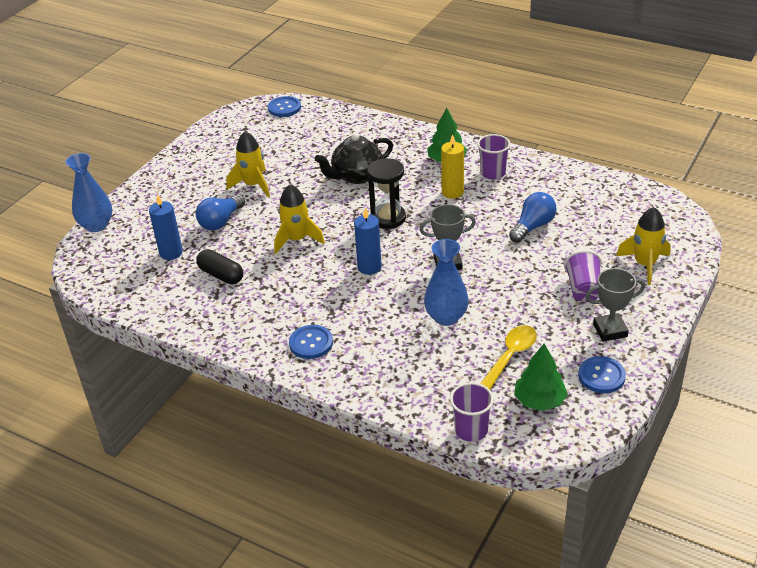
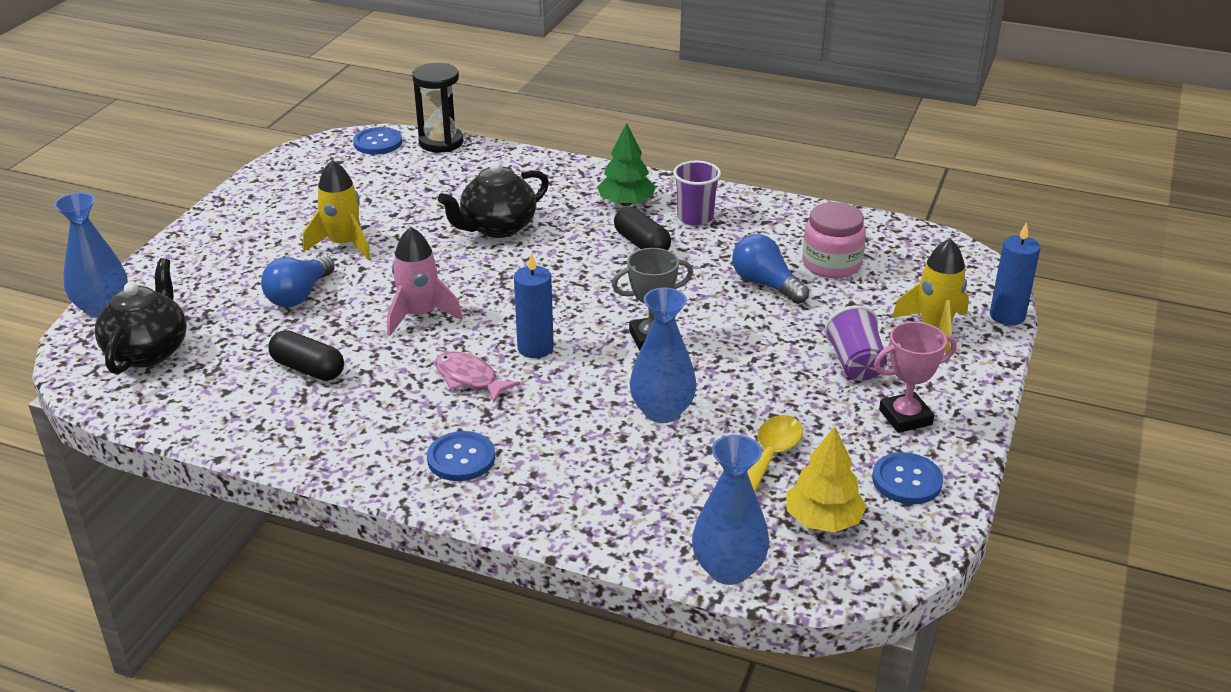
camera: 10 degrees left, 5 degrees down
blue candle [149,194,183,260] -> blue candle moved to [990,222,1040,325]
yellow rocket [274,184,325,254] -> pink rocket [387,227,463,336]
black hourglass [367,158,406,229] -> black hourglass moved to [412,63,463,153]
yellow candle [441,134,464,199] -> black capsule [614,206,671,250]
purple cup [450,382,494,442] -> blue vase [692,435,769,585]
blue light bulb [509,192,556,243] -> blue light bulb turned 75 degrees counterclockwise [732,234,809,304]
green tree [514,344,568,411] -> yellow tree [786,426,867,532]
grey trophy [585,268,645,341] -> pink trophy [874,322,956,433]
none -> black teapot [95,258,187,374]
none -> pink fish [435,351,520,403]
none -> pink jar [802,202,866,278]

